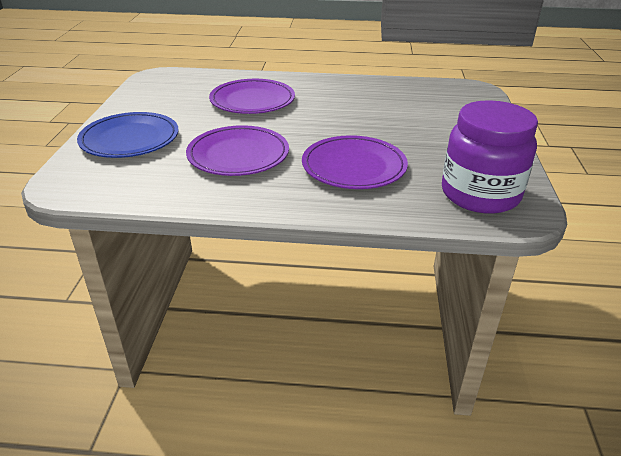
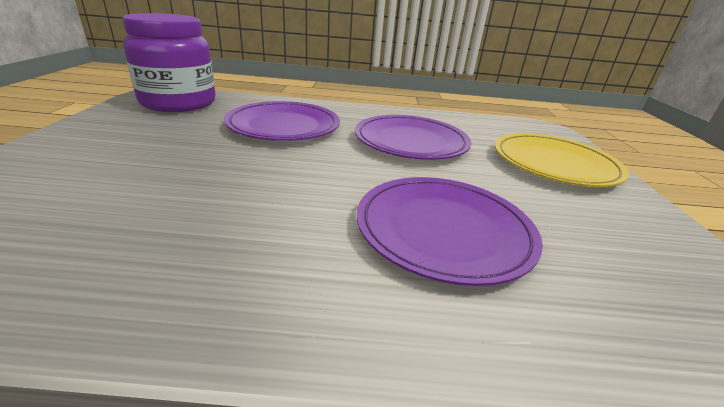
camera: 175 degrees right, 5 degrees down
blue plate [77,112,179,158] -> yellow plate [495,133,629,187]

